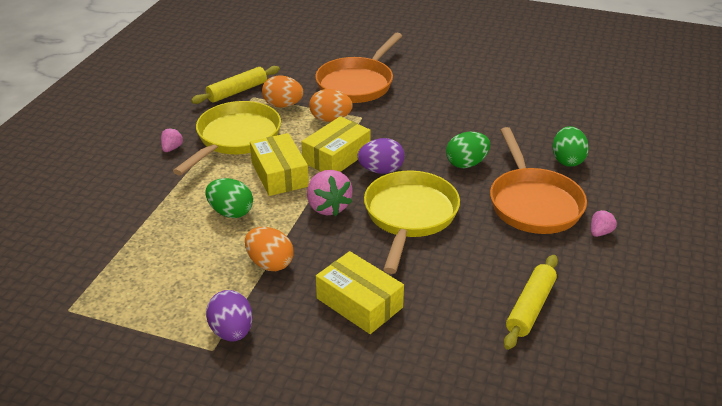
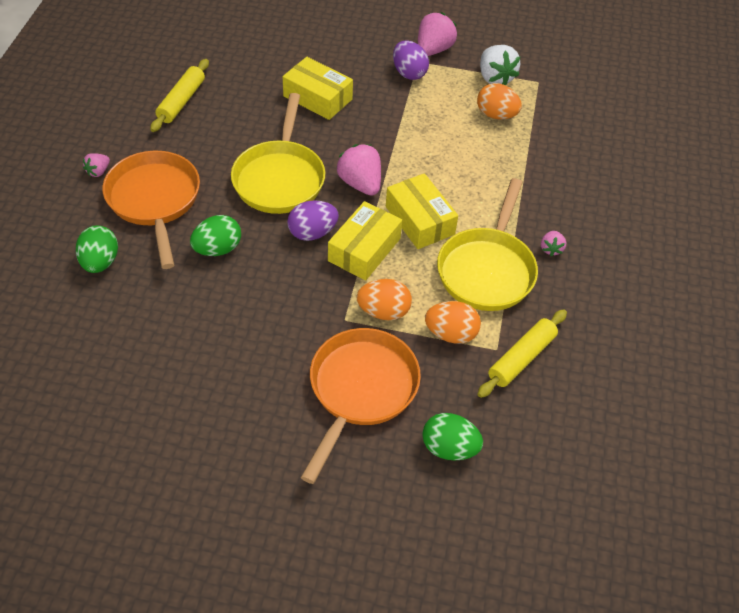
camera: 170 degrees right, 15 degrees up
green egg [205,178,253,218] -> green egg moved to [422,413,483,461]
orange egg [245,227,294,271] -> orange egg moved to [477,83,522,120]
none -> pink strawberry [418,12,457,56]
none -> white strawberry [480,45,520,85]

